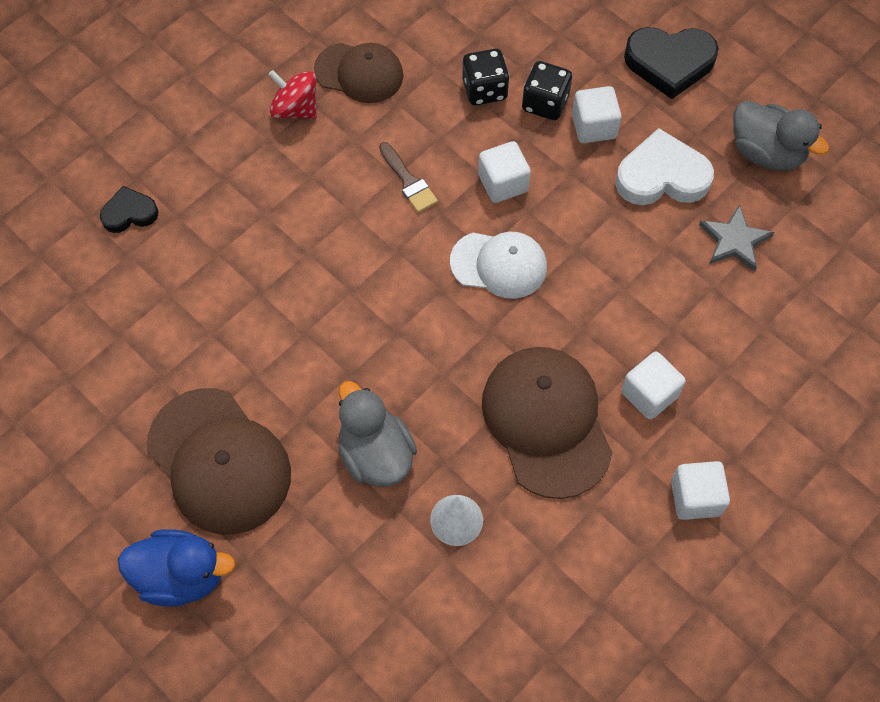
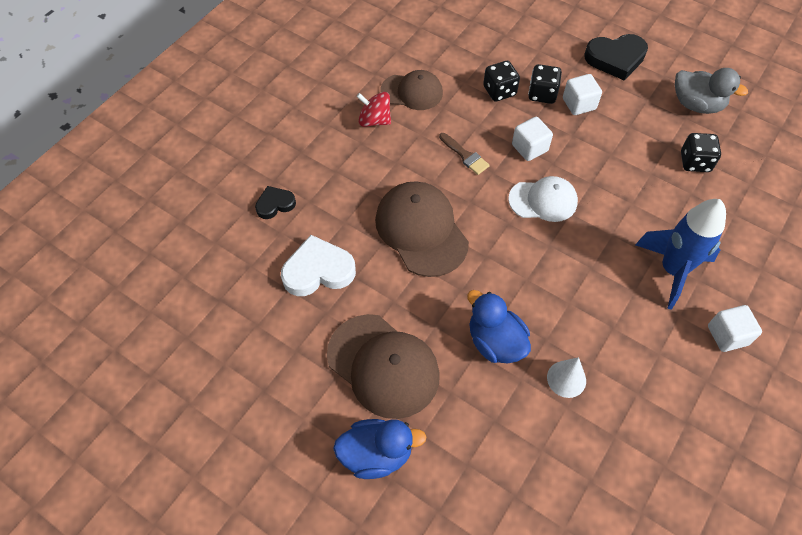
camera: 10 degrees left, 5 degrees down
grey duck [338,381,417,487] -> blue duck [467,290,531,363]
brown cap [482,347,613,499] -> brown cap moved to [375,181,469,277]
white heart [615,128,714,205] -> white heart moved to [281,235,356,296]
white cube [621,352,686,420] -> blue rocket [635,199,726,310]
grey star [699,204,774,271] -> black dice [681,133,721,172]

